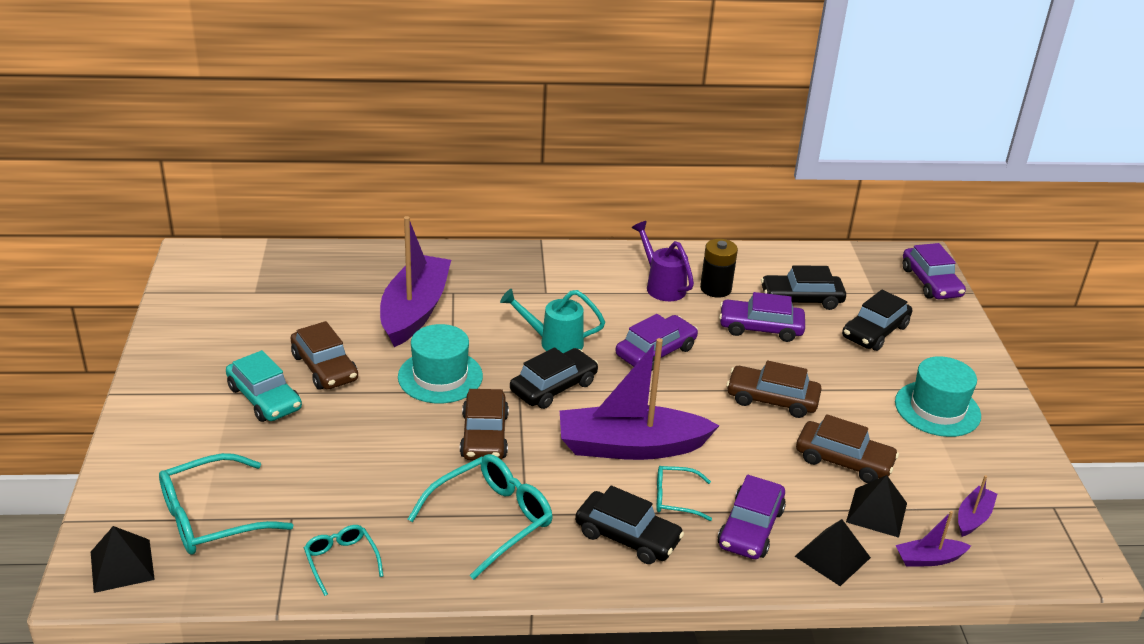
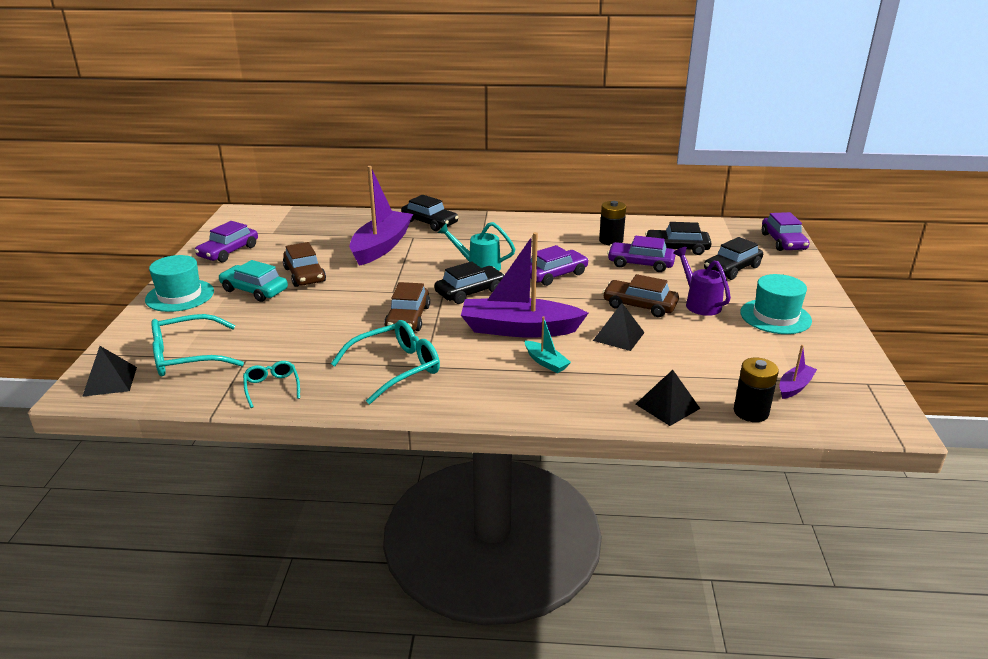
camera: 10 degrees right, 5 degrees down
turquoise car [226,350,302,422] -> turquoise car turned 150 degrees clockwise [219,260,288,302]
turquoise hat [398,324,483,404] -> turquoise hat moved to [145,255,214,312]
black car [575,485,684,564] -> black car moved to [401,195,458,231]
purple watering can [632,221,694,301] -> purple watering can moved to [673,247,731,316]
turquoise glasses [656,466,712,521] -> turquoise boat [525,316,571,373]
purple car [718,475,786,559] -> purple car moved to [195,221,258,262]
brown car [796,414,899,483] -> none
black pyramid [846,475,907,538] -> black pyramid moved to [593,303,645,351]
purple boat [895,511,971,566] -> black battery [734,357,779,422]

